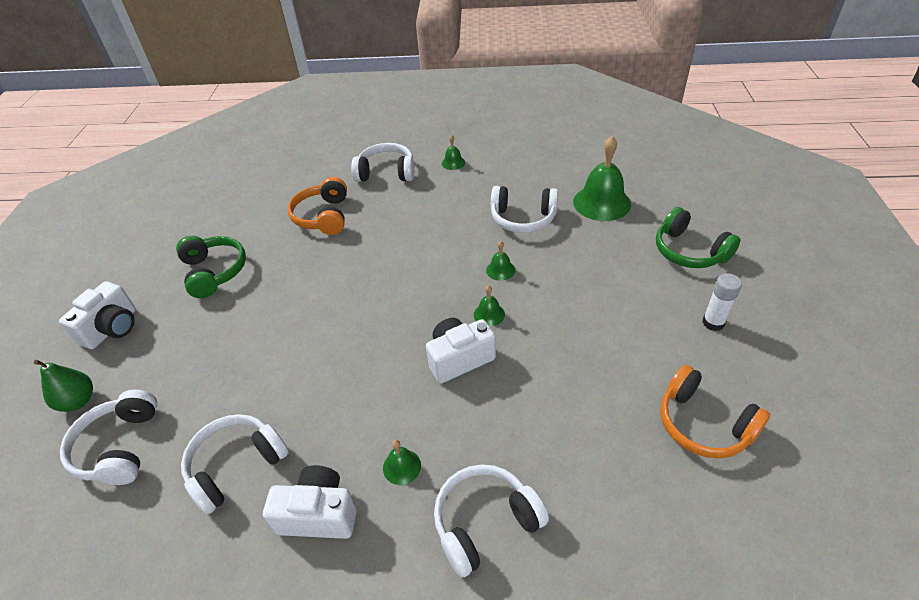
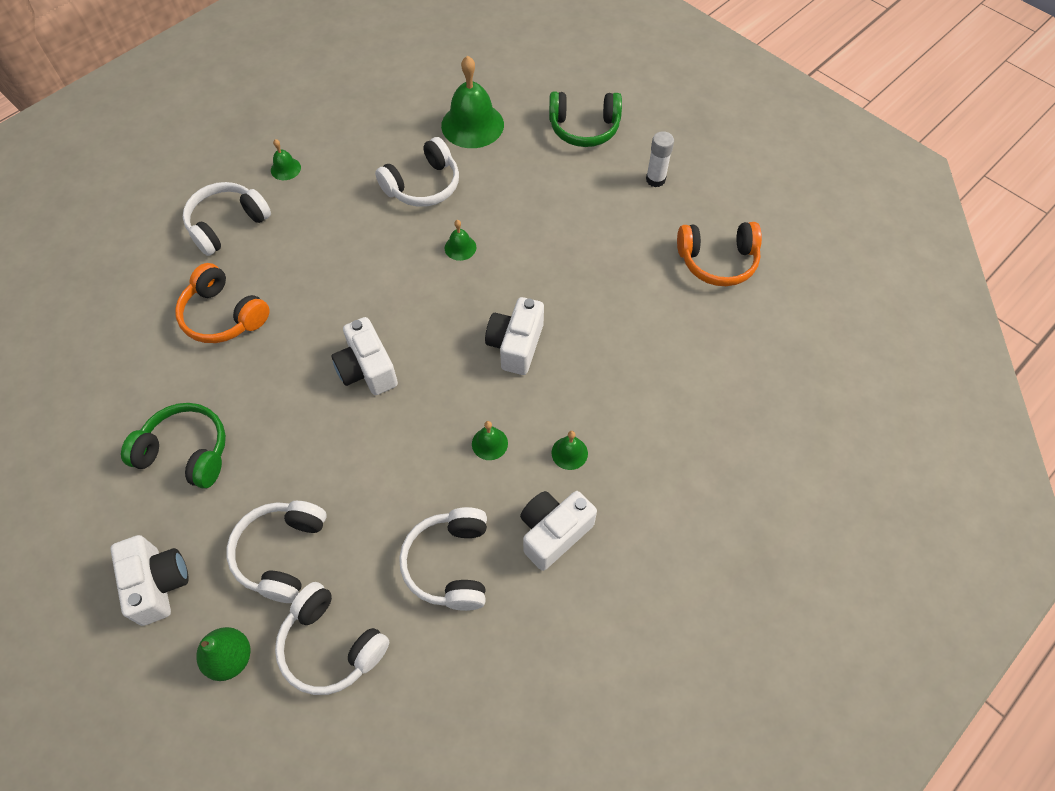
camera: 50 degrees left, 15 degrees up
white headphones [434,464,549,578] -> white headphones moved to [227,501,327,603]
green bell [474,285,505,327] -> green bell moved to [472,421,508,460]
none -> white camera [331,317,398,395]

